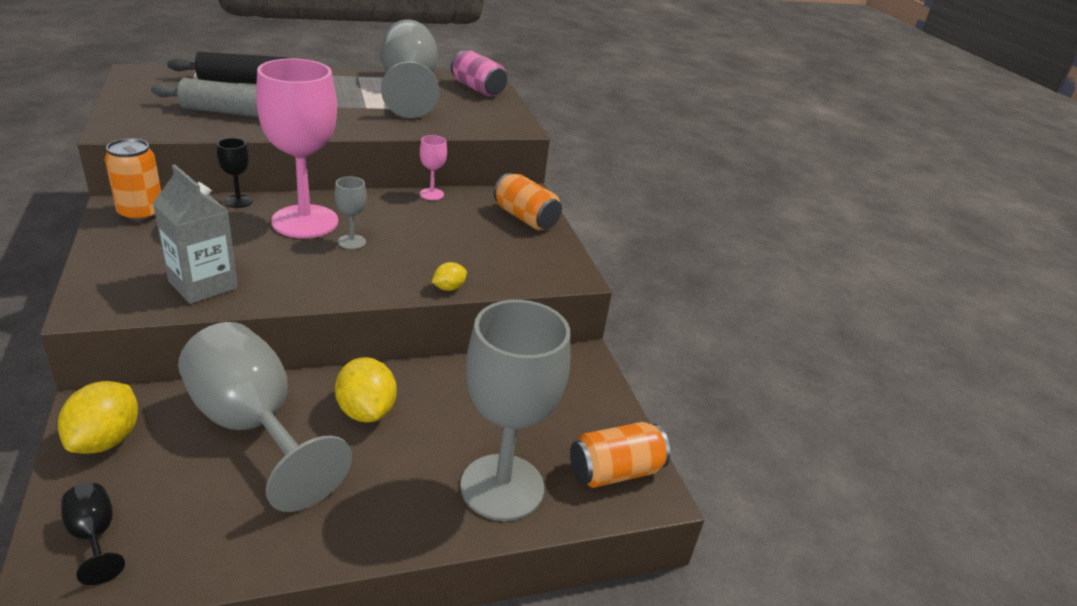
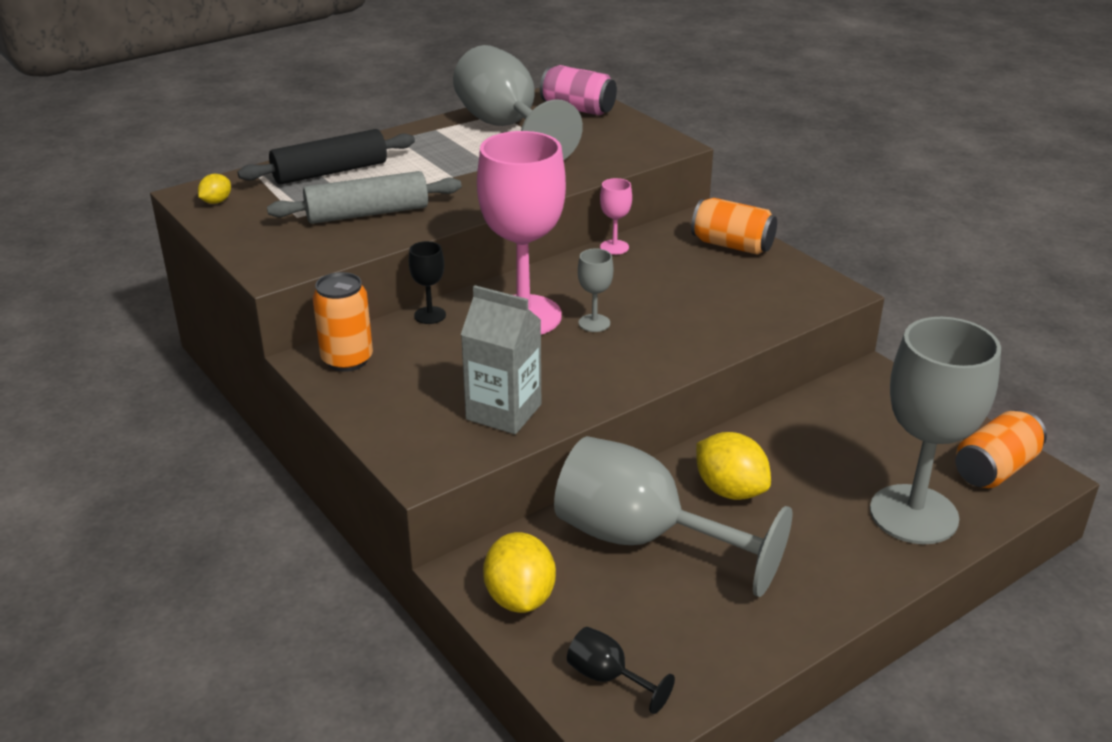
camera: 15 degrees left, 0 degrees up
yellow lemon [432,262,467,291] -> yellow lemon moved to [198,174,231,204]

